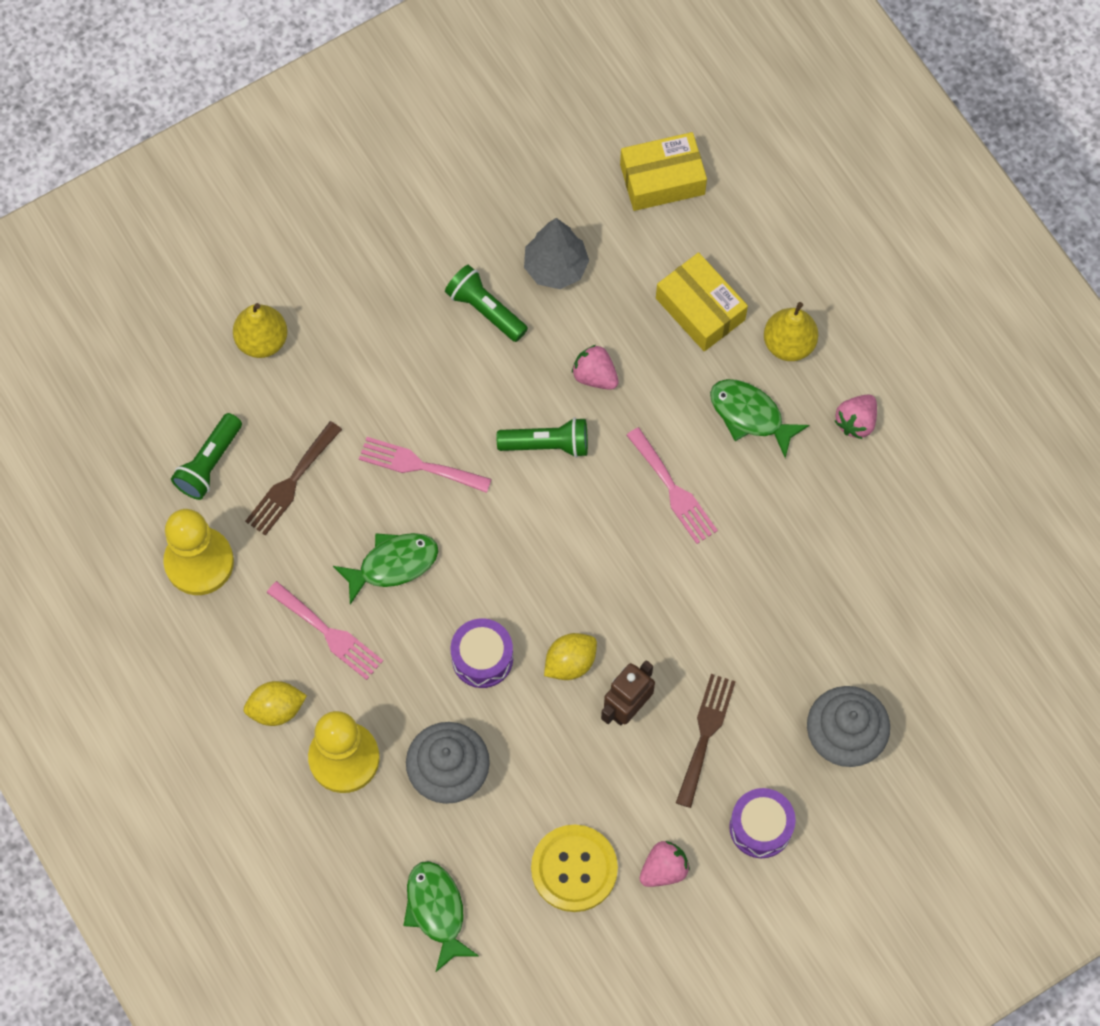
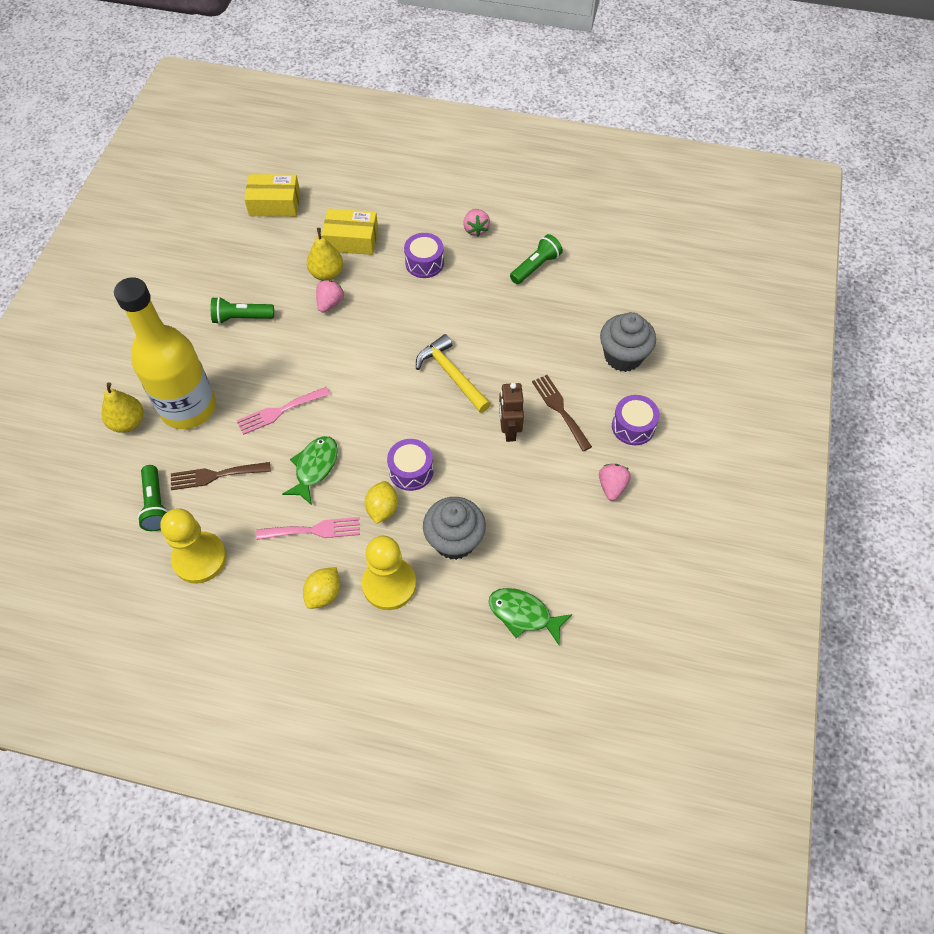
camera: 45 degrees left, 10 degrees down
brown fork [245,421,342,536] -> brown fork turned 90 degrees clockwise [171,462,271,490]
green flashlight [497,417,588,458] -> green flashlight moved to [510,234,563,284]
grey tree [524,218,589,289] -> none
yellow button [531,824,618,912] -> none
yellow lemon [544,633,597,680] -> yellow lemon moved to [365,481,398,524]
pink strawberry [572,345,619,390] -> pink strawberry turned 120 degrees clockwise [316,280,344,313]
yellow box [620,132,707,211] -> yellow box turned 60 degrees clockwise [244,174,300,217]
pink fork [626,427,718,544] -> none
green fish [710,379,809,458] -> purple drum [404,233,444,278]
yellow pear [764,302,818,361] -> yellow pear moved to [307,228,343,280]
none -> yellow bottle [114,277,216,429]
none -> yellow hammer [416,334,491,413]

